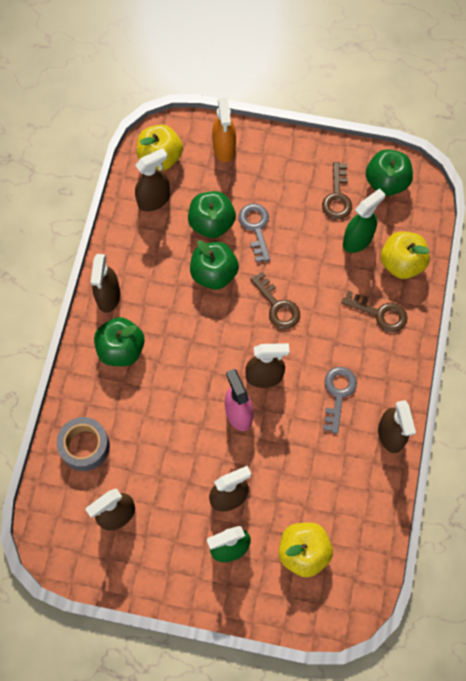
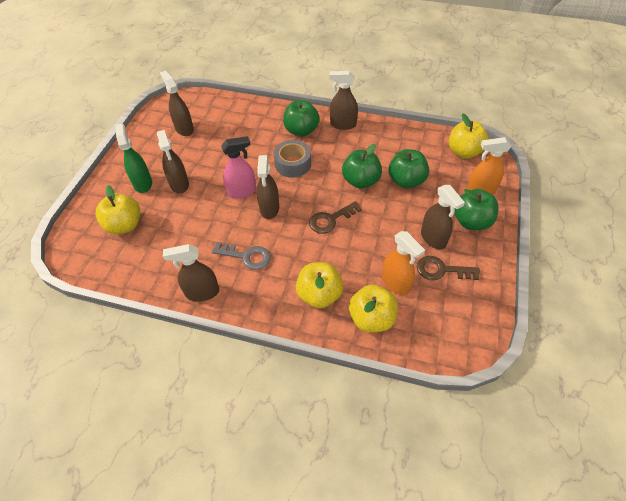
camera: 95 degrees right, 15 degrees down
grey tape [56,417,110,471] -> grey tape moved to [274,140,311,178]
brown spray bottle [135,148,170,211] -> brown spray bottle moved to [421,185,465,249]
grey key [239,203,270,262] -> none
brown key [342,291,408,332] -> yellow apple [296,262,344,308]
green spray bottle [343,188,385,253] -> orange spray bottle [382,231,425,295]
green apple [366,149,413,196] -> green apple moved to [455,189,499,230]

